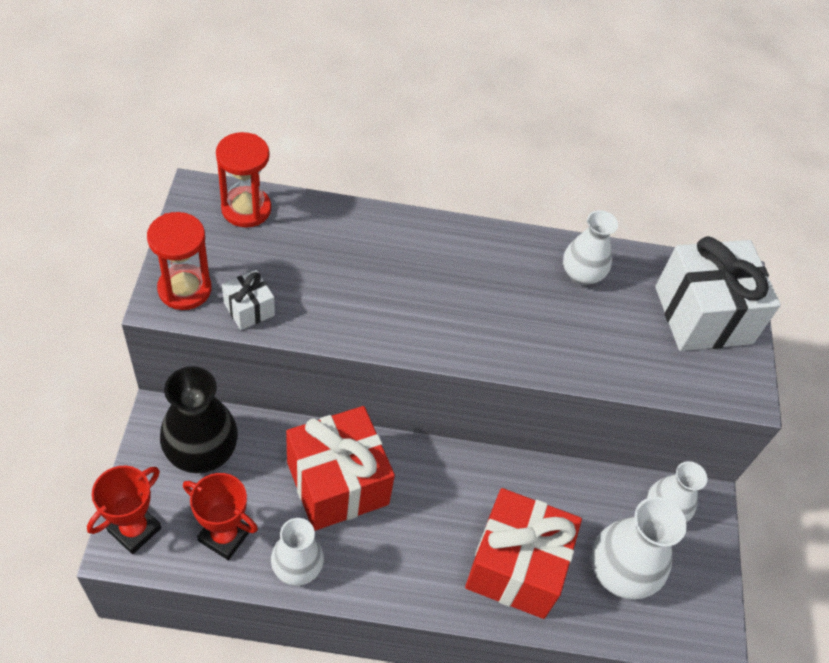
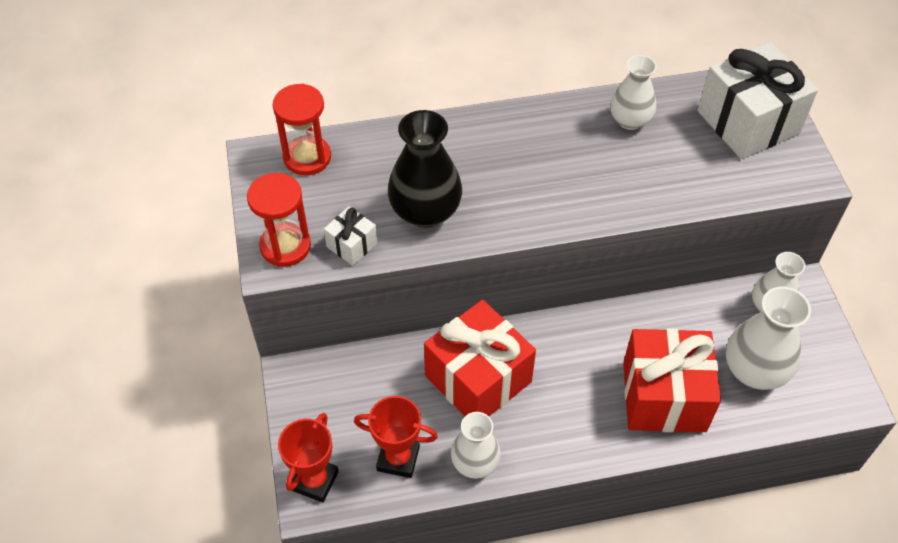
camera: 10 degrees left, 0 degrees up
black vase [160,366,238,473] -> black vase moved to [388,110,462,228]

